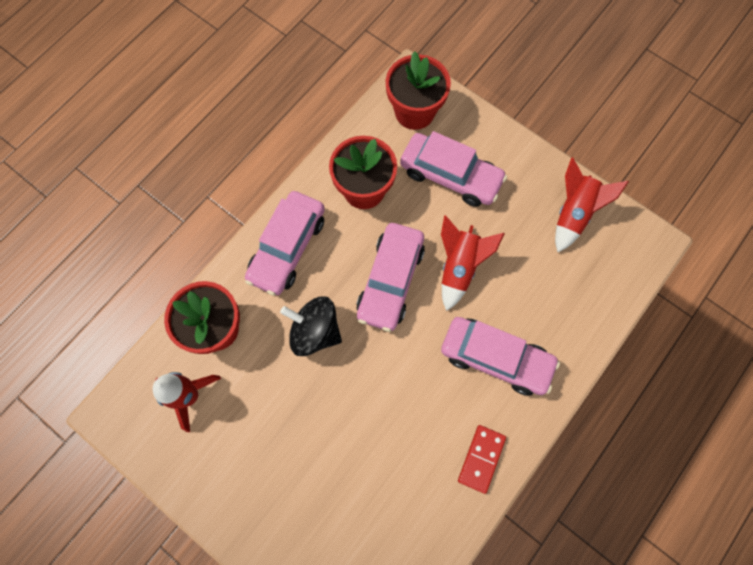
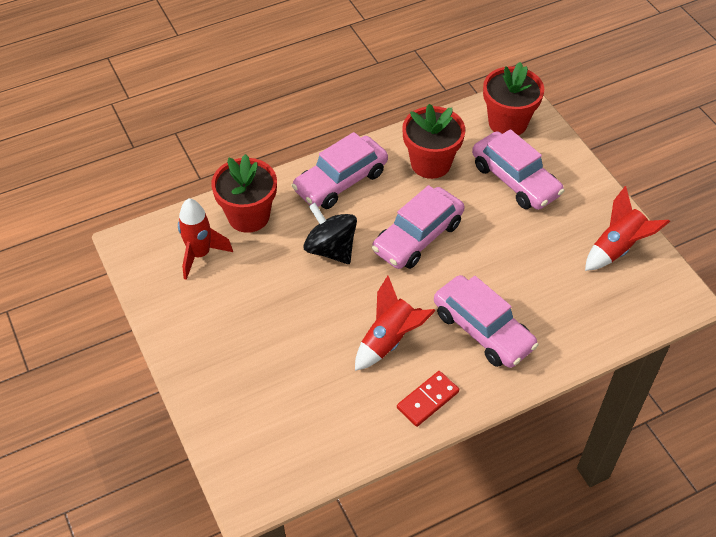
camera: 25 degrees right, 20 degrees down
red rocket [441,215,505,311] -> red rocket moved to [355,276,435,371]

